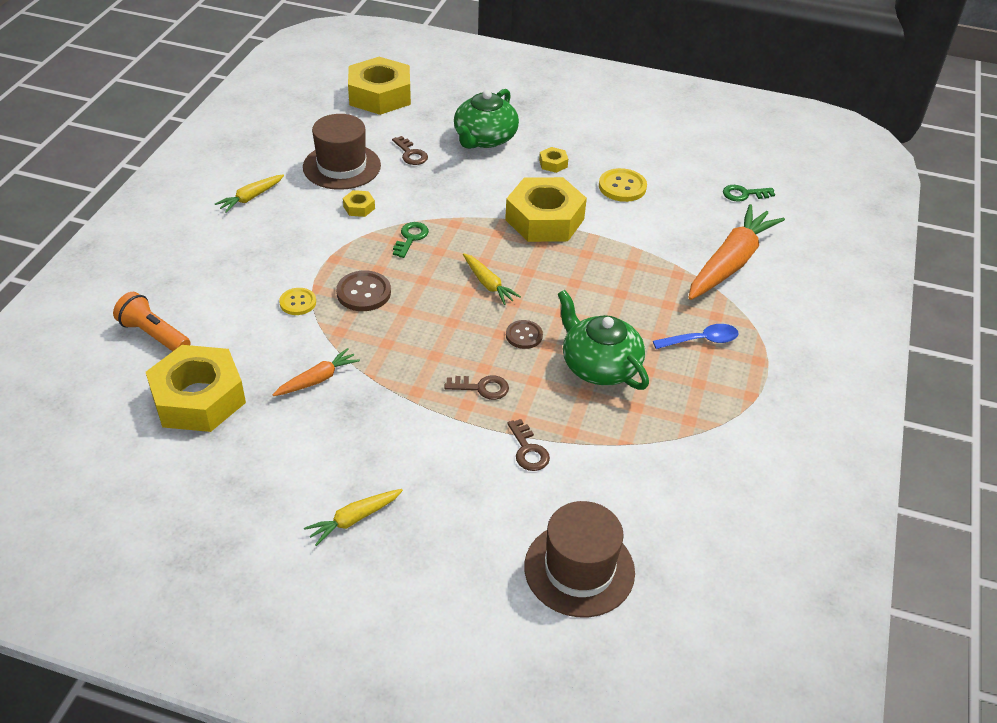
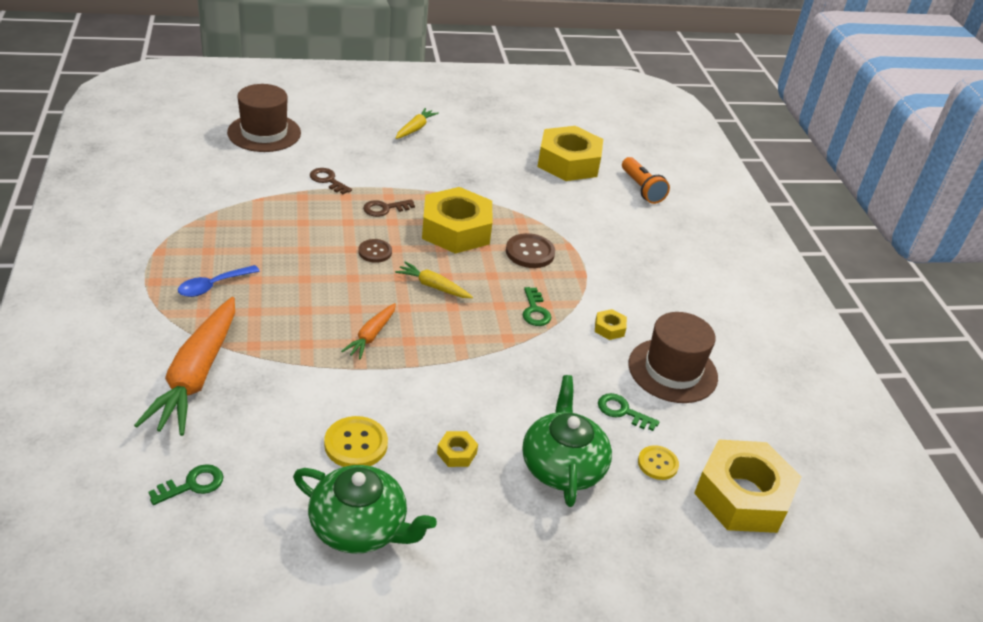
camera: 150 degrees right, 5 degrees down
orange flashlight [113,292,190,351] -> orange flashlight turned 60 degrees clockwise [622,157,670,204]
yellow carrot [215,174,284,213] -> none
orange carrot [273,348,360,396] -> orange carrot moved to [341,303,396,359]
yellow button [279,288,316,315] -> yellow button moved to [638,445,679,480]
brown key [392,136,428,165] -> green key [598,393,660,431]
yellow nut [505,177,587,242] -> yellow nut moved to [422,187,492,254]
green teapot [558,290,649,390] -> green teapot moved to [293,465,437,554]

